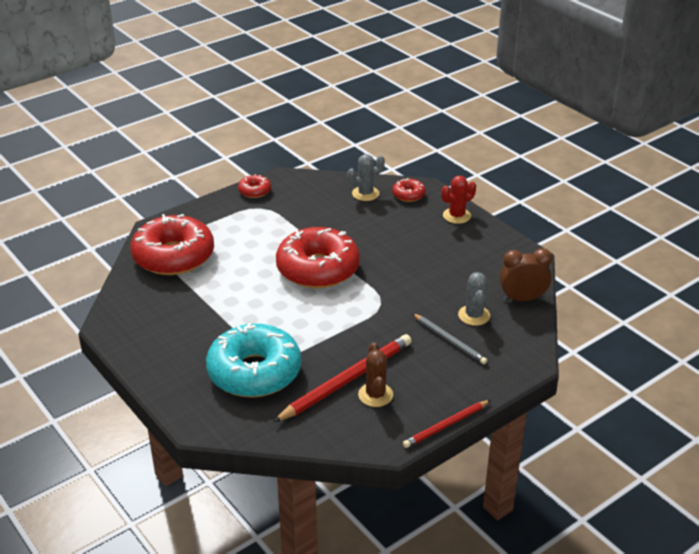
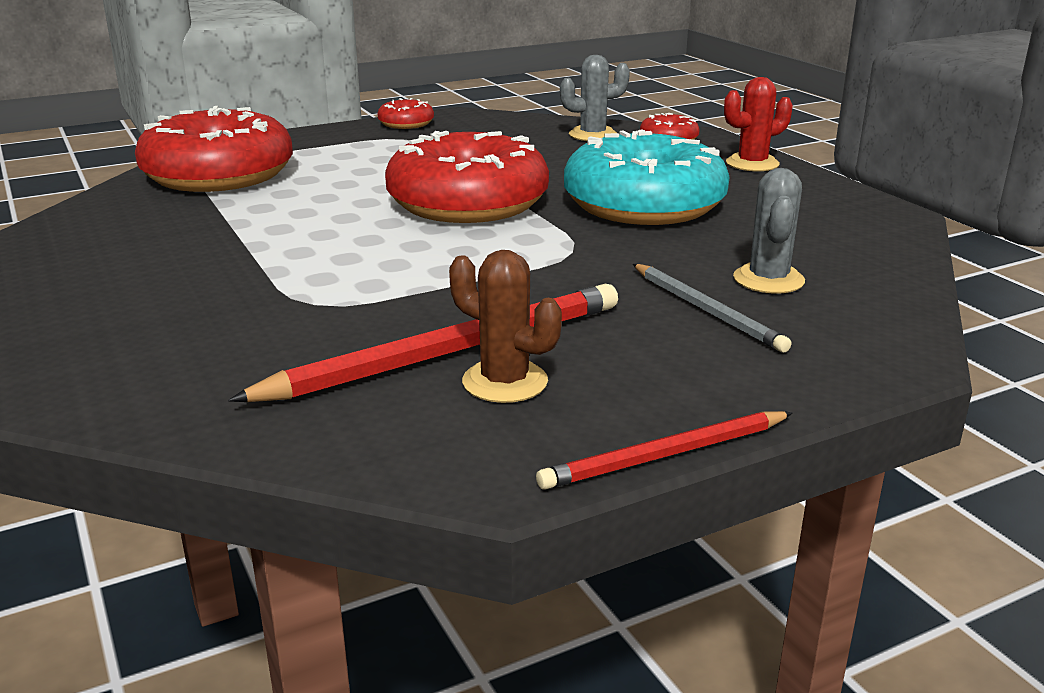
camera: 10 degrees right, 10 degrees down
turquoise donut [206,323,301,397] -> turquoise donut moved to [564,129,729,225]
brown cactus [358,342,393,407] -> brown cactus turned 60 degrees counterclockwise [449,250,562,403]
brown clock [500,248,552,301] -> none

